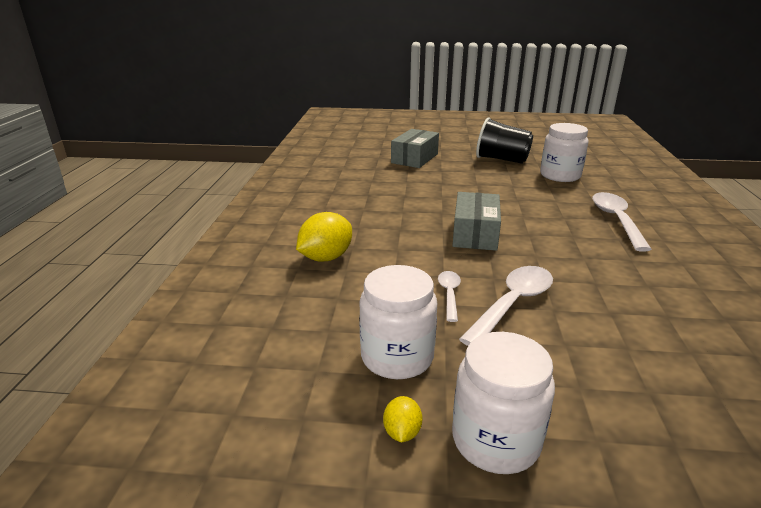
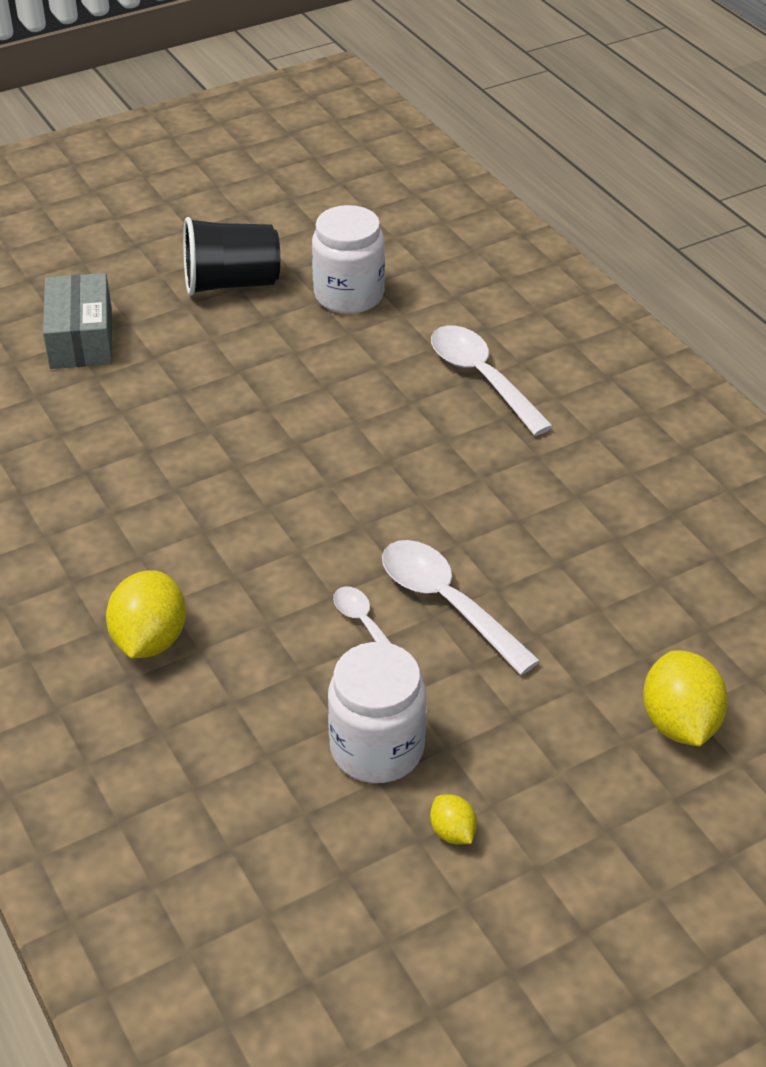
camera: 35 degrees left, 15 degrees up
grey box [452,192,501,251] -> none
white jar [452,332,555,474] -> none
white spoon [459,266,553,346] -> white spoon turned 45 degrees counterclockwise [382,540,540,675]
none -> yellow lemon [643,650,728,747]

